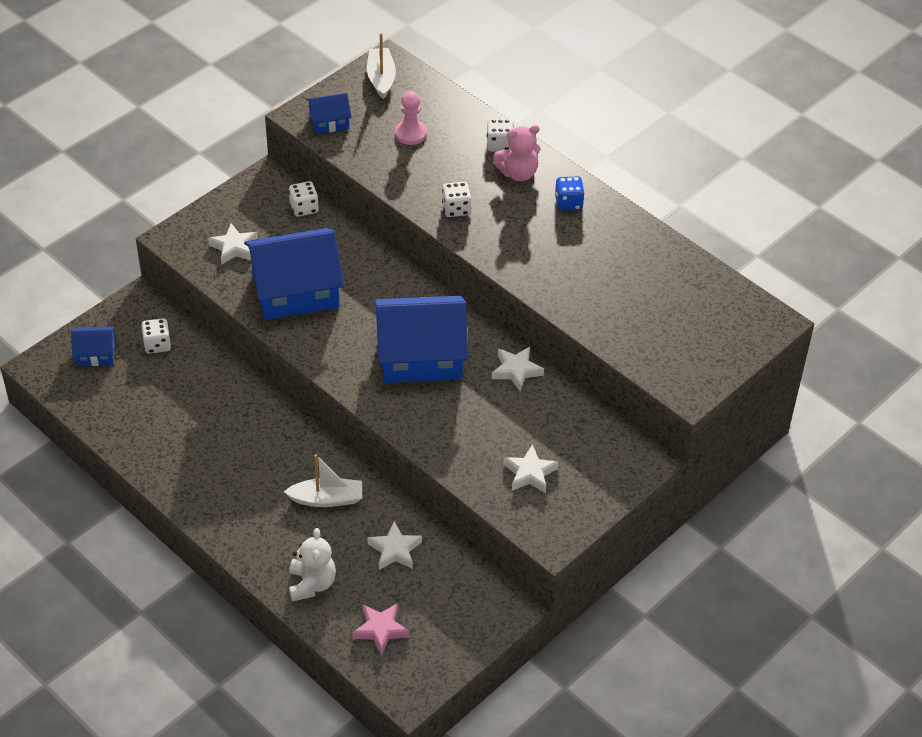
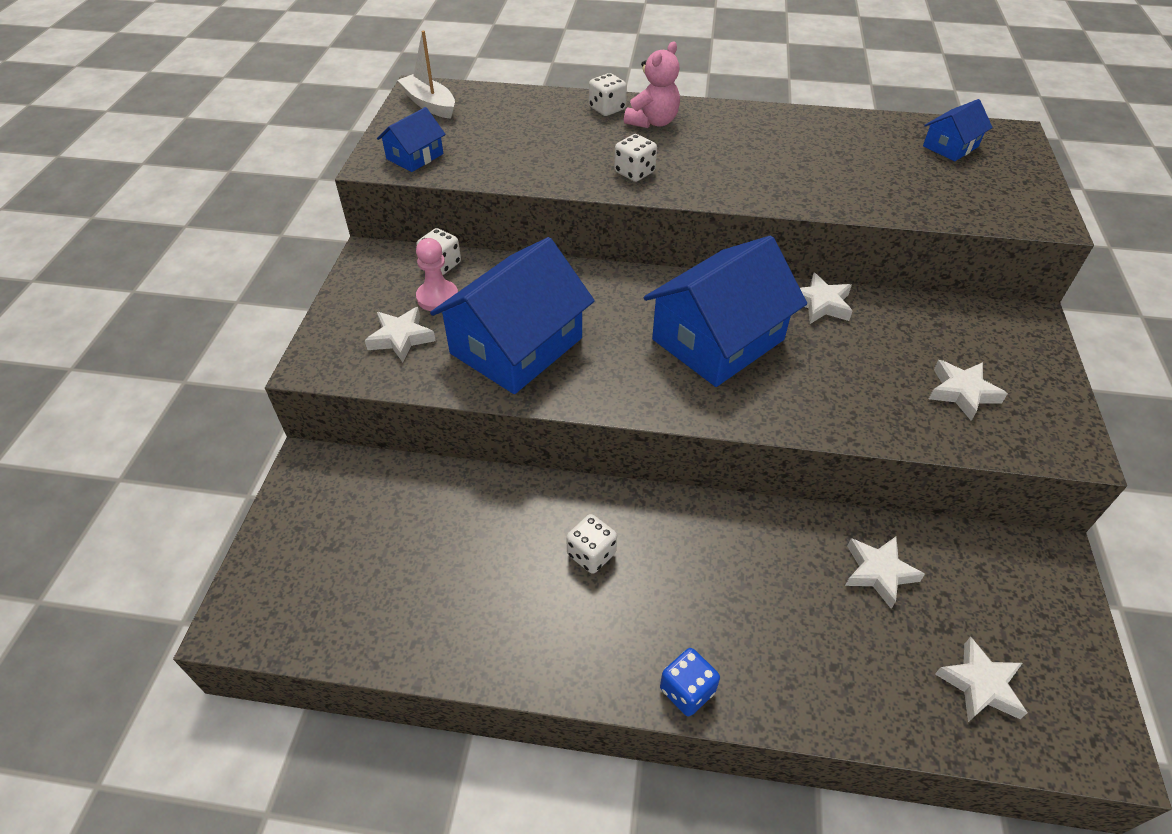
camera: 35 degrees left, 0 degrees up
blue house [71,326,115,366] -> blue house moved to [923,99,993,161]
white dice [141,318,171,354] -> white dice moved to [566,514,617,574]
white boat [284,454,362,507] -> none
white teddy bear [289,528,336,602] -> none
pink star [352,603,409,656] -> white star [935,636,1027,722]
pink pawn [395,91,427,145] -> pink pawn moved to [416,238,458,311]
blue dice [555,176,584,211] -> blue dice moved to [660,648,720,716]

